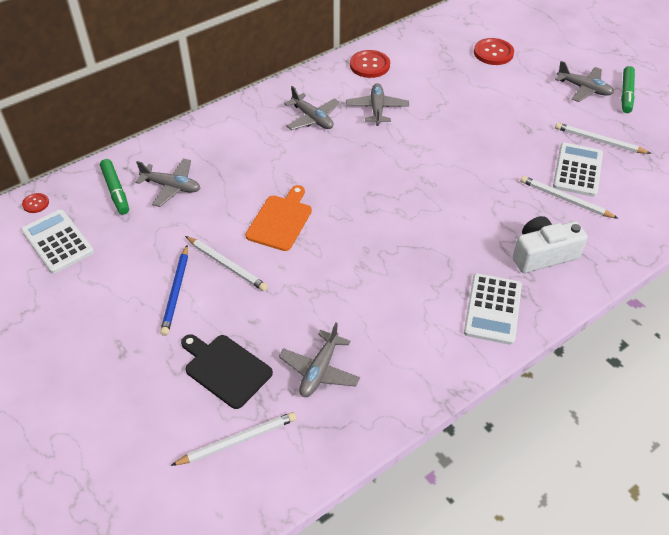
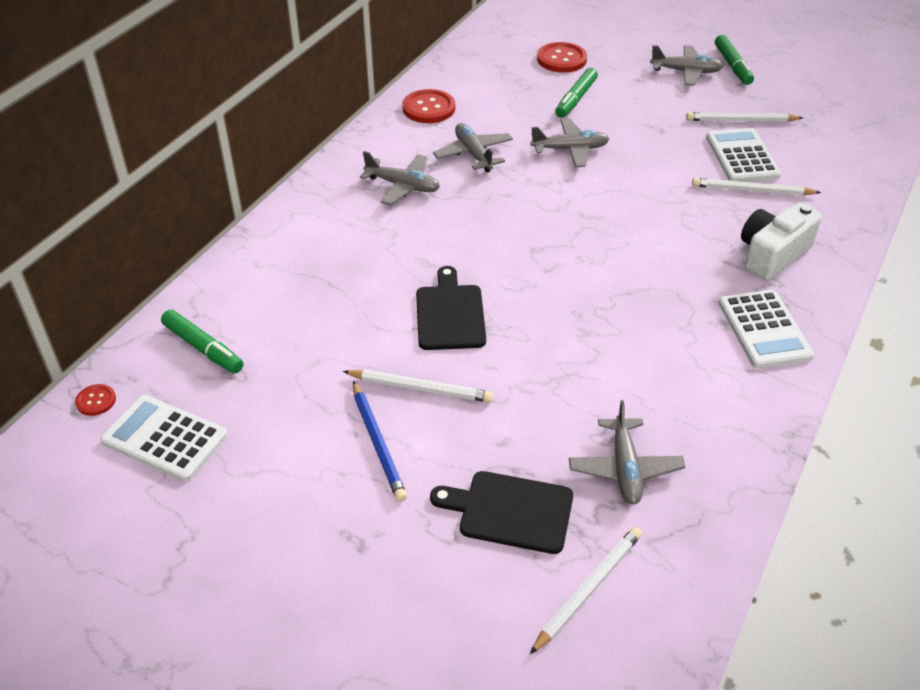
camera: 25 degrees left, 5 degrees down
grey plane [136,158,200,207] -> grey plane moved to [530,119,609,167]
orange cutting board [245,185,312,251] -> black cutting board [416,266,486,350]
none -> green marker [555,68,598,118]

